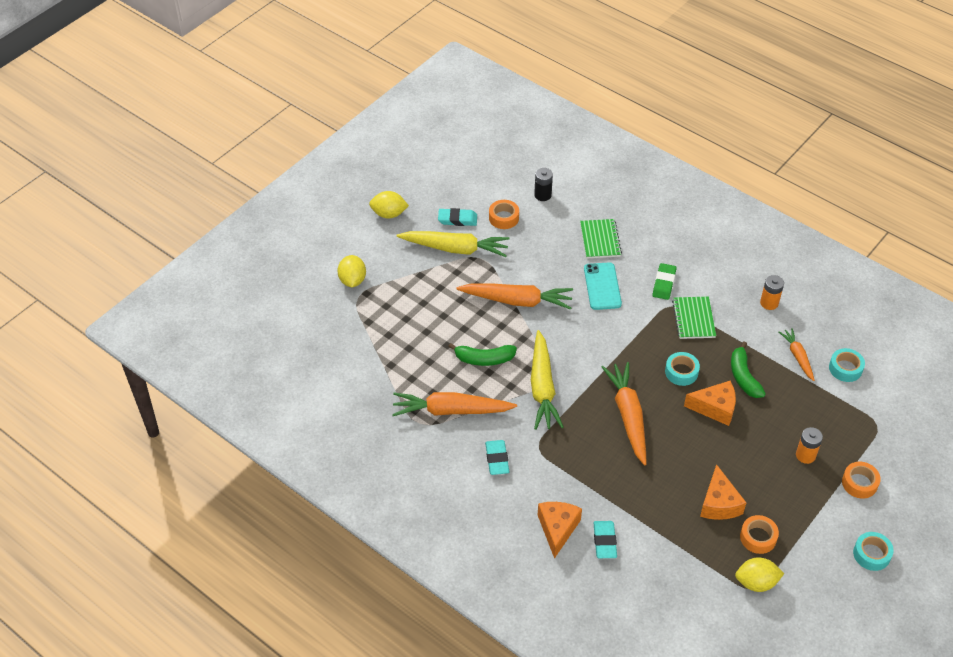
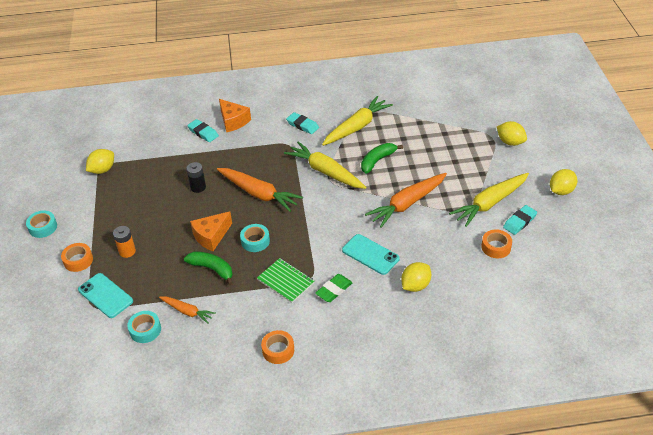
camera: 135 degrees right, 5 degrees down
orange carrot [392,392,517,416] -> yellow carrot [322,96,393,146]
black battery [534,168,553,201] -> black battery moved to [186,162,206,193]
green notebook [580,219,622,259] -> yellow lemon [401,262,431,292]
green eraser [653,263,676,300] -> green eraser turned 75 degrees clockwise [315,274,353,302]
orange cheese [700,464,746,520] -> none
orange tape [740,515,779,554] -> orange tape moved to [261,330,294,364]
orange battery [760,275,784,310] -> none
none -> turquoise phone [78,273,133,318]

